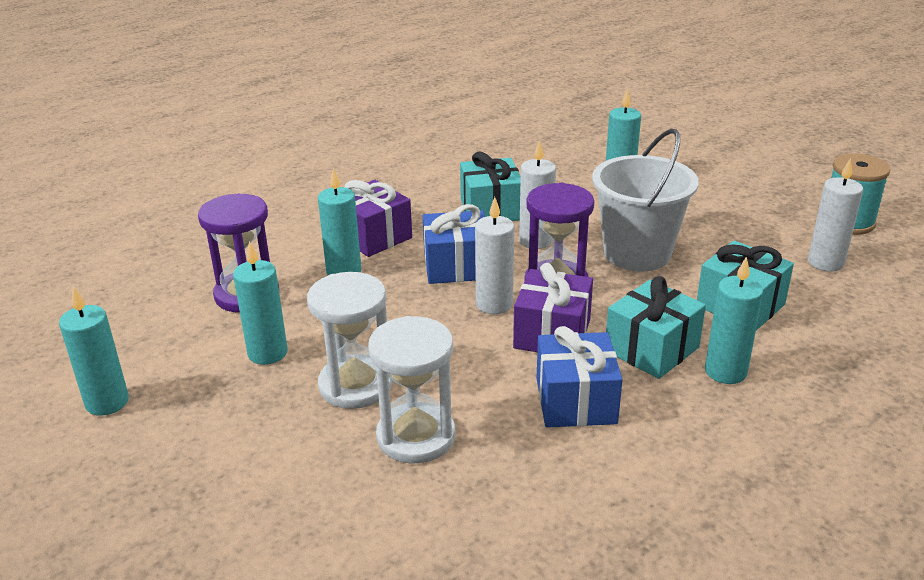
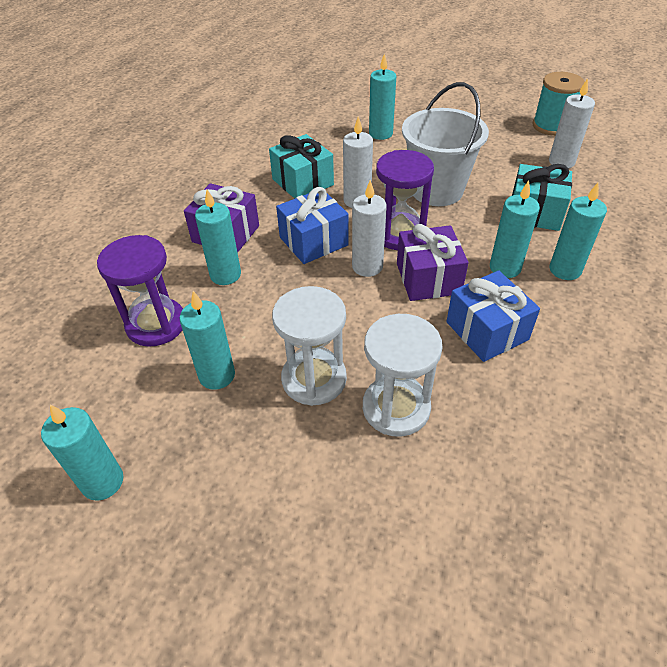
camera: 25 degrees left, 15 degrees up
turquoise gift [606,276,706,379] -> turquoise candle [490,181,540,278]

